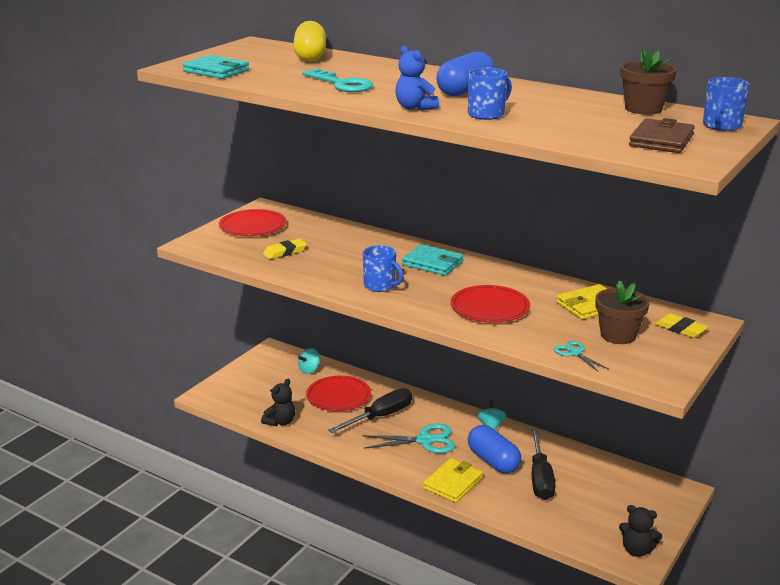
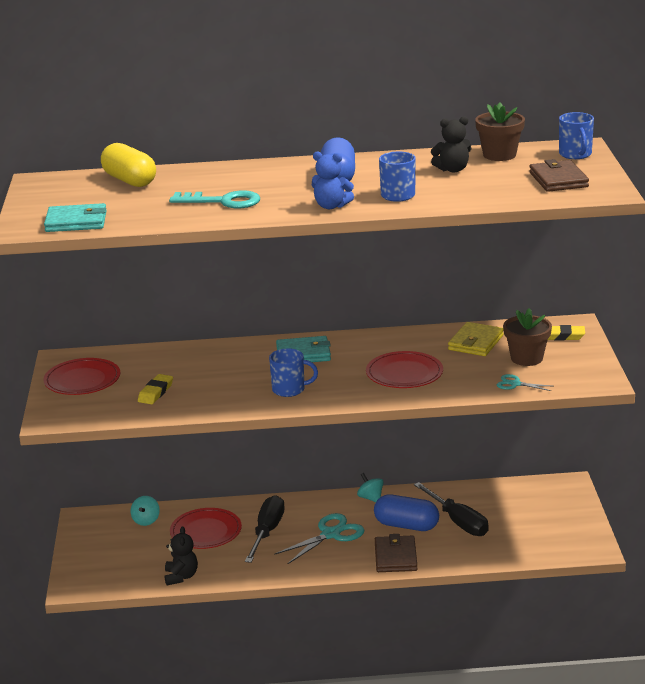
camera: 35 degrees left, 0 degrees up
yellow wallet [423,458,483,503] -> brown wallet [375,534,417,572]
black teddy bear [619,505,662,557] -> black teddy bear moved to [431,116,471,172]

